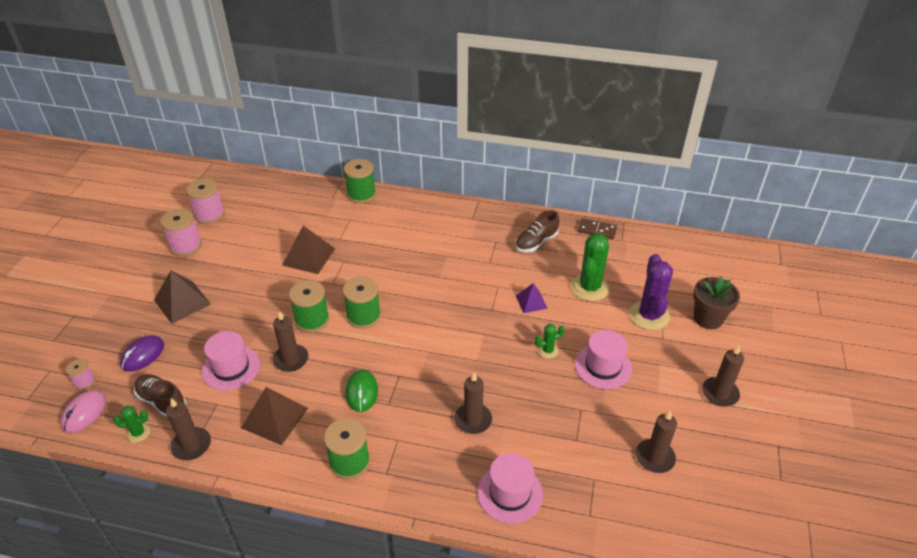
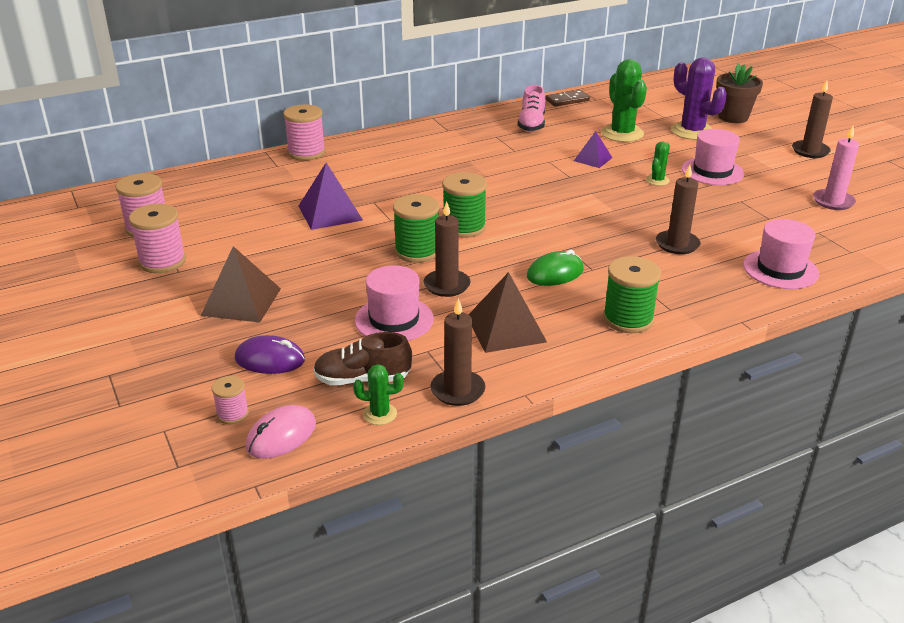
camera: 40 degrees left, 10 degrees down
pink mouse [61,390,106,433] -> pink mouse turned 60 degrees clockwise [246,405,316,459]
green cactus [113,406,150,443] -> green cactus turned 45 degrees clockwise [353,364,404,425]
purple mouse [120,335,164,372] -> purple mouse turned 75 degrees counterclockwise [234,335,305,374]
brown pyramid [282,225,335,274] -> purple pyramid [299,163,363,230]
green spool [344,159,376,203] -> pink spool [283,104,325,161]
green mouse [345,369,378,412] -> green mouse turned 75 degrees counterclockwise [527,250,584,286]
brown shoe [515,210,559,253] -> pink shoe [518,85,545,132]
brown candle [636,411,677,473] -> pink candle [813,126,859,210]

